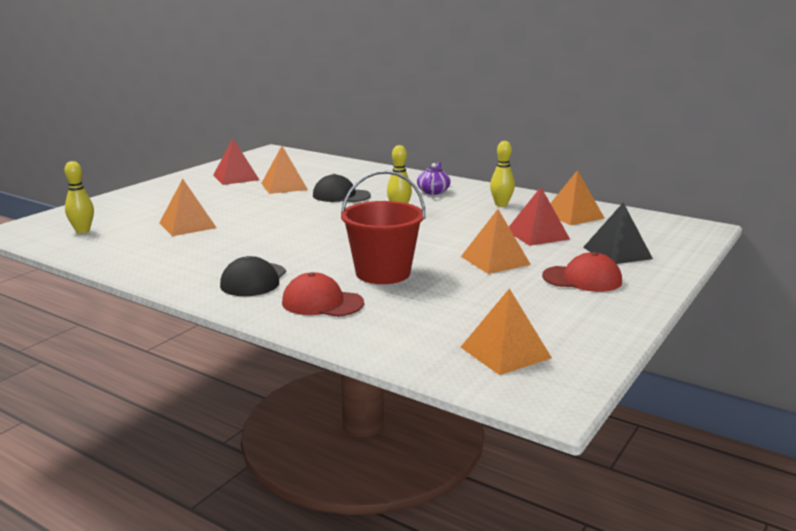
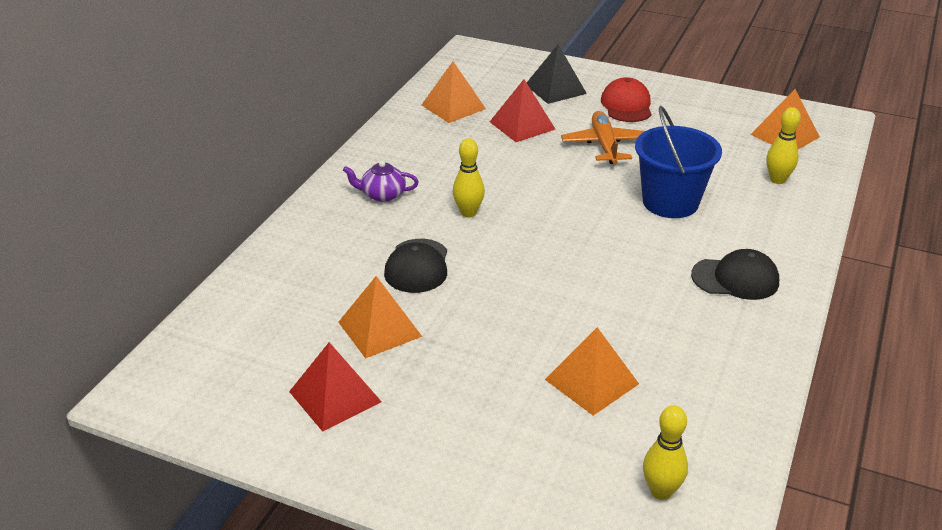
camera: 100 degrees left, 15 degrees up
red cap [282,272,364,317] -> none
red bucket [341,170,425,284] -> blue bucket [635,106,722,218]
orange pyramid [461,209,531,274] -> orange plane [561,111,645,164]
yellow bowling pin [490,141,515,207] -> yellow bowling pin moved to [767,107,801,184]

